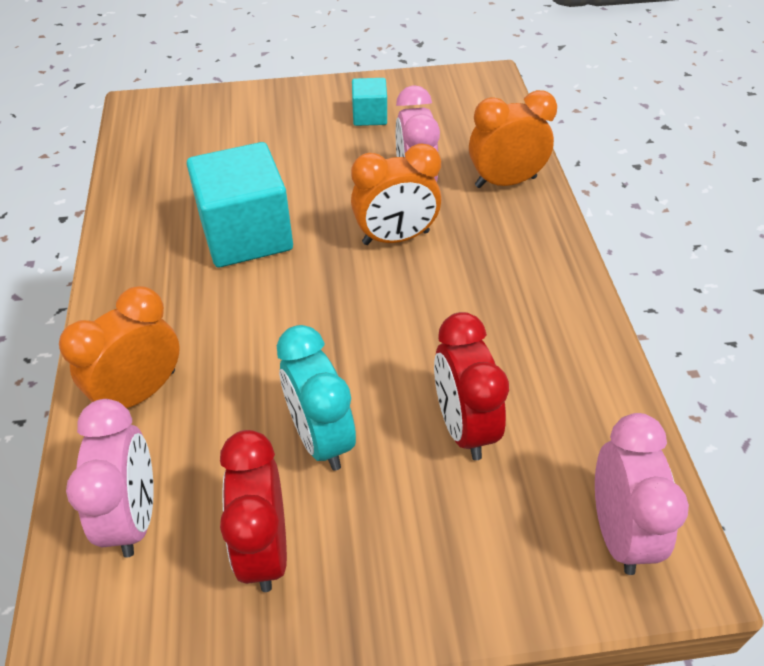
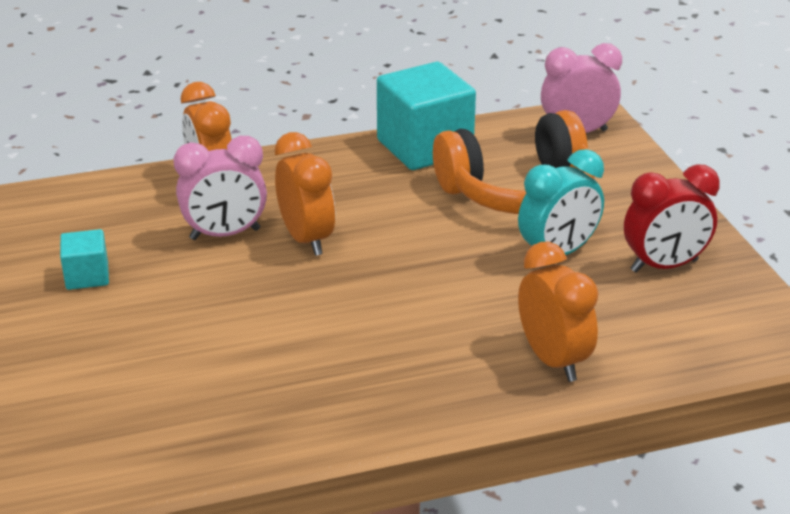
camera: 100 degrees left, 15 degrees down
orange clock [59,286,180,408] -> orange clock turned 150 degrees counterclockwise [518,242,599,382]
pink clock [66,399,154,558] -> none
turquoise cube [187,142,293,267] -> turquoise cube moved to [377,62,476,170]
red clock [434,312,509,460] -> orange headphones [433,110,595,214]

